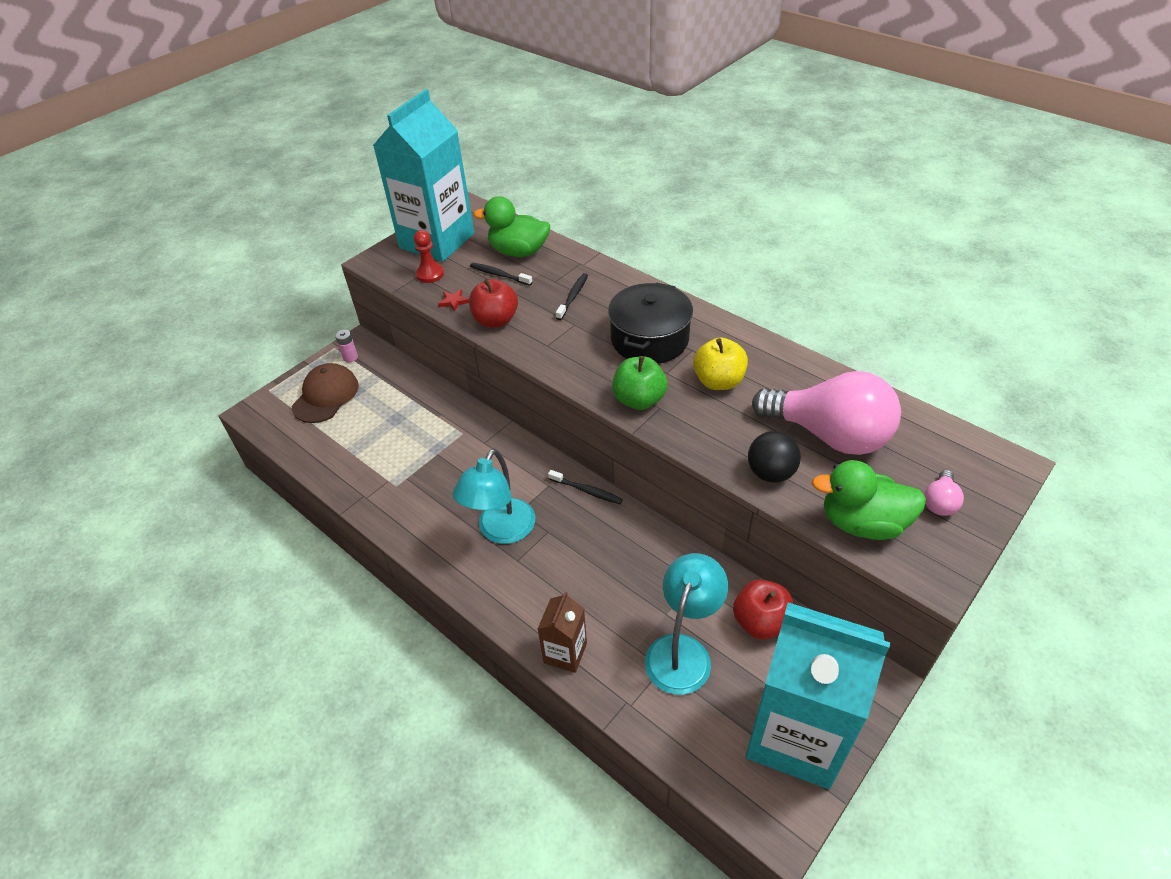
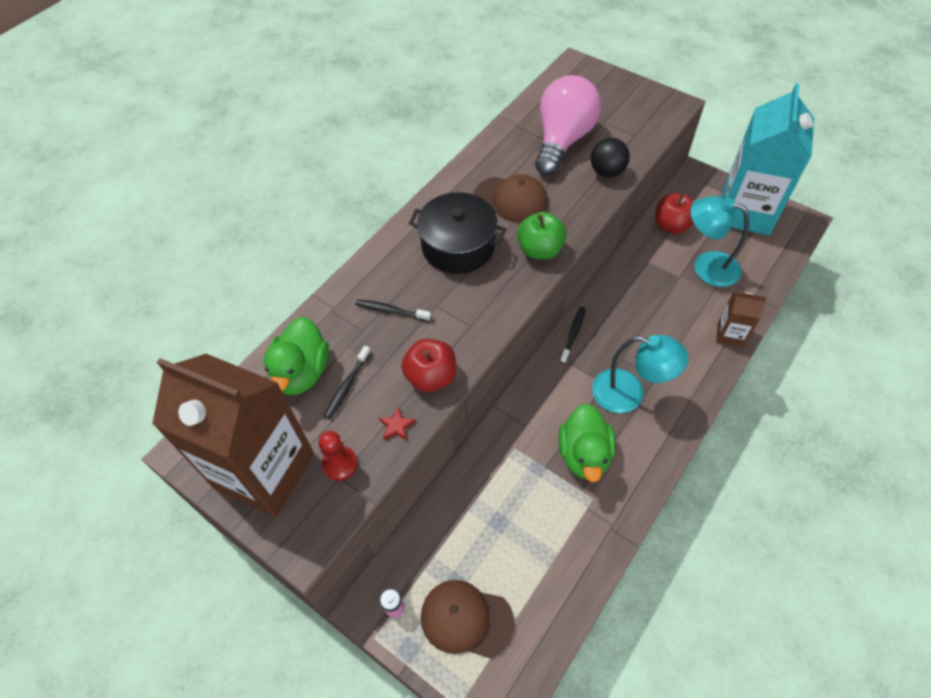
camera: 95 degrees left, 10 degrees up
turquoise carton [373,89,474,262] -> brown carton [152,354,314,517]
yellow apple [693,338,748,390] -> brown cap [473,174,548,223]
green duck [812,460,926,540] -> green duck moved to [559,403,616,482]
pink light bulb [924,470,964,516] -> none

